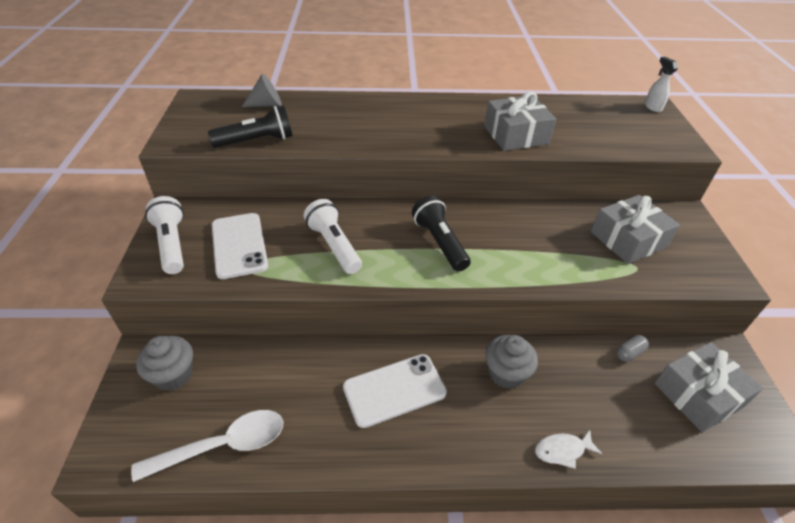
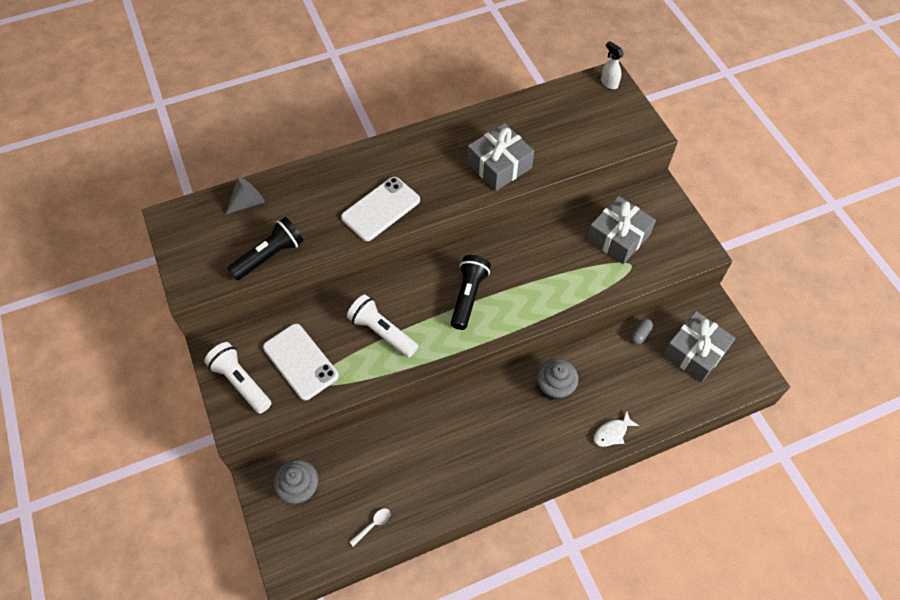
camera: 20 degrees left, 15 degrees up
white spoon [131,410,283,482] -> white spoon [350,508,391,547], size x0.44
white phone [343,354,447,428] -> white phone moved to [341,177,420,241]
black flashlight [412,196,471,271] -> black flashlight turned 60 degrees clockwise [451,255,491,330]

